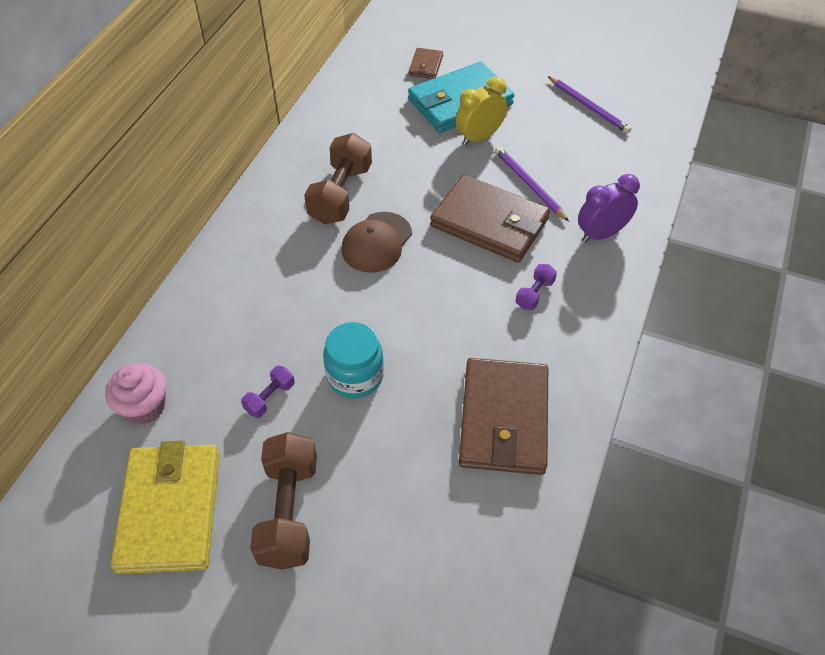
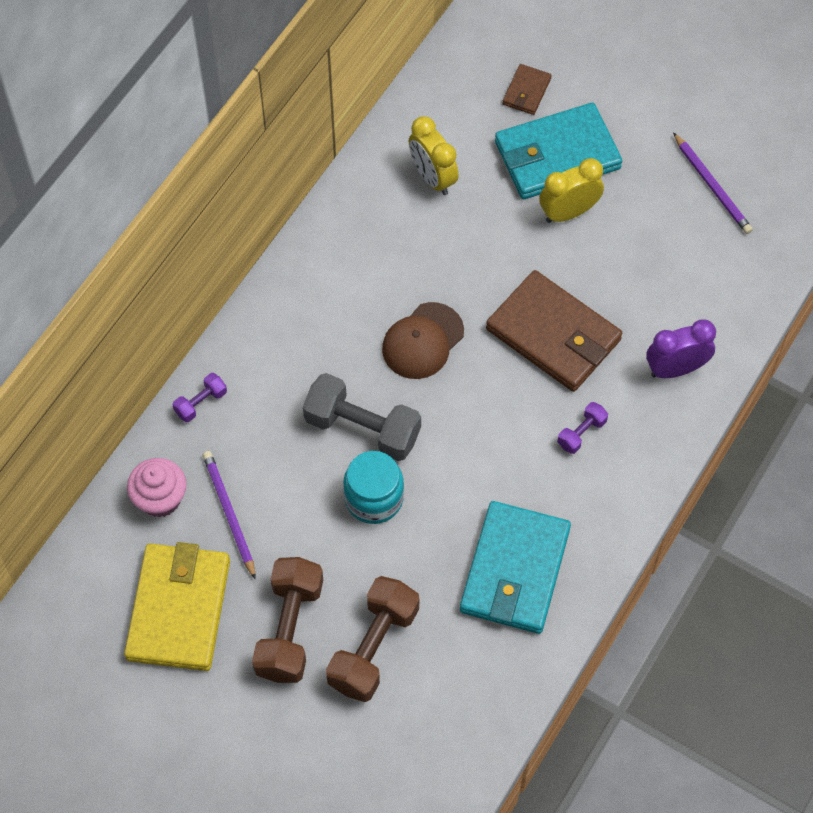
camera: 10 degrees right, 10 degrees up
purple dumbbell [241,366,295,418] -> purple dumbbell moved to [172,373,227,422]
brown dumbbell [304,133,372,225] -> brown dumbbell moved to [326,576,419,702]
brown wallet [459,358,548,475] -> turquoise wallet [460,501,571,634]
purple pencil [495,147,569,221] -> purple pencil moved to [203,451,256,580]
none -> grey dumbbell [303,373,421,461]
none -> yellow clock [409,116,459,195]

